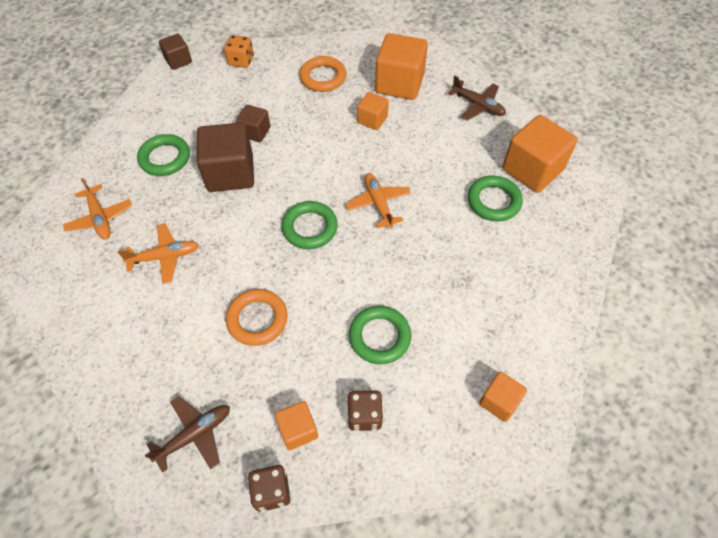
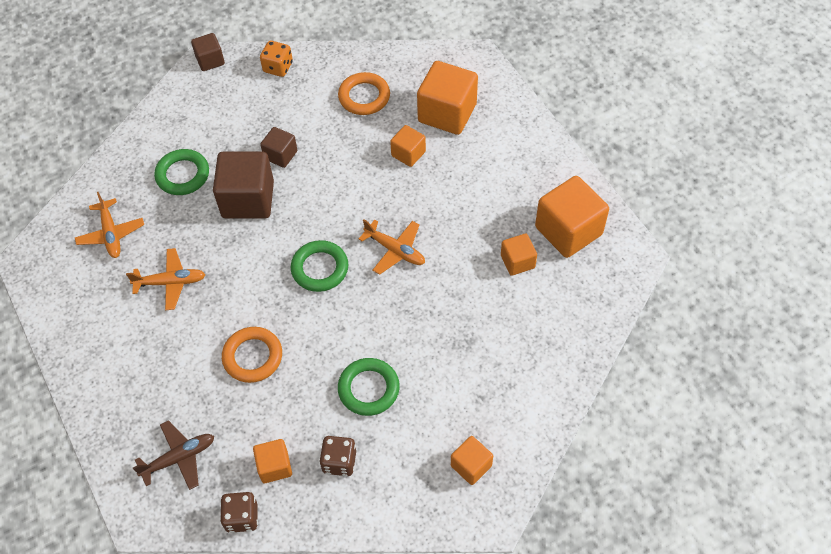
camera: 10 degrees right, 0 degrees up
orange plane [346,173,411,228] -> orange plane turned 135 degrees clockwise [358,220,425,275]
brown plane [448,76,506,120] -> none
green ring [468,176,523,221] -> orange cube [501,233,537,276]

